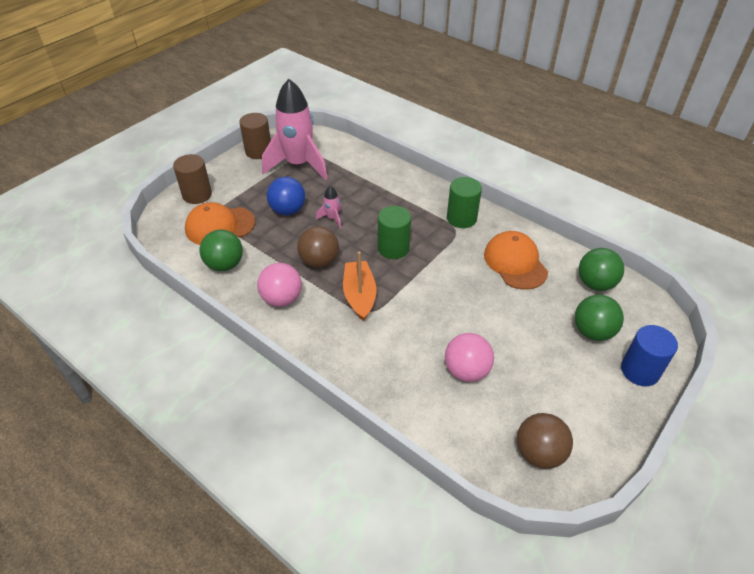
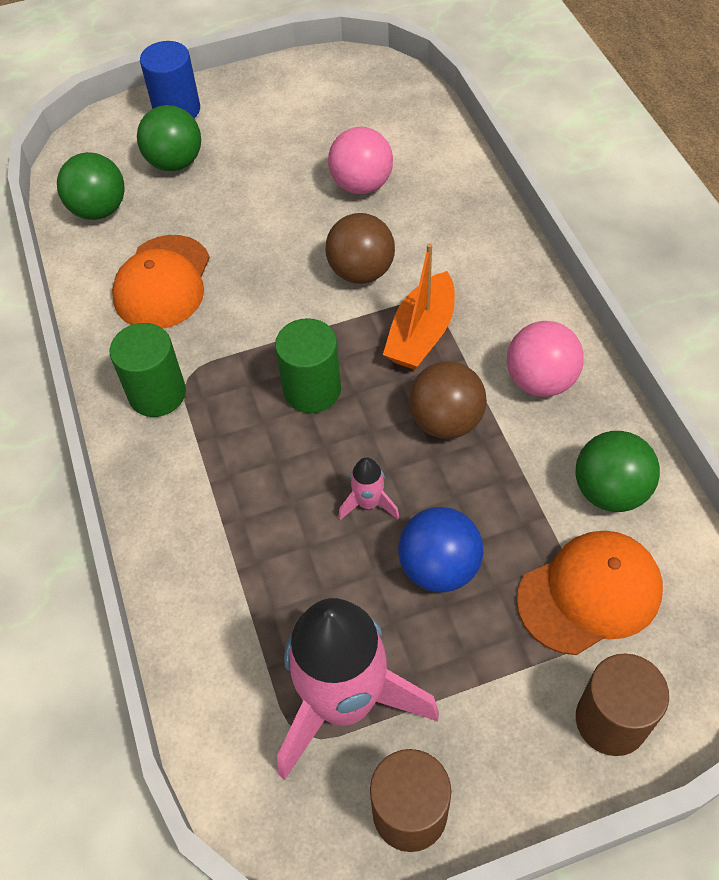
camera: 145 degrees left, 10 degrees up
orange cap [185,202,255,245] -> orange cap turned 45 degrees counterclockwise [517,531,663,655]
brown ball [517,413,573,469] -> brown ball moved to [325,213,395,284]

